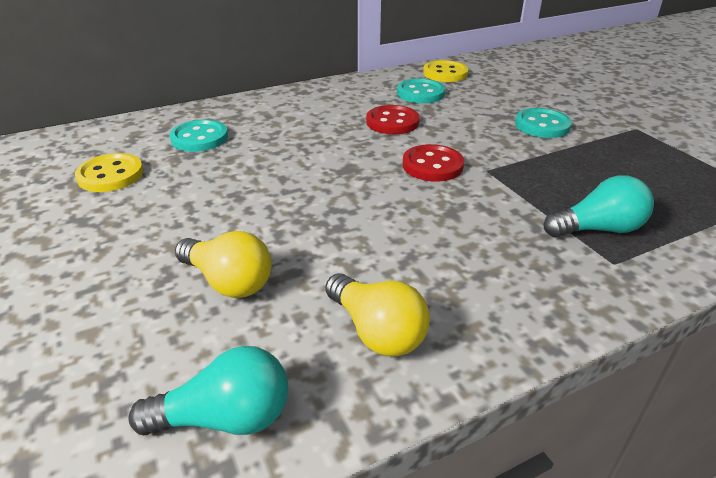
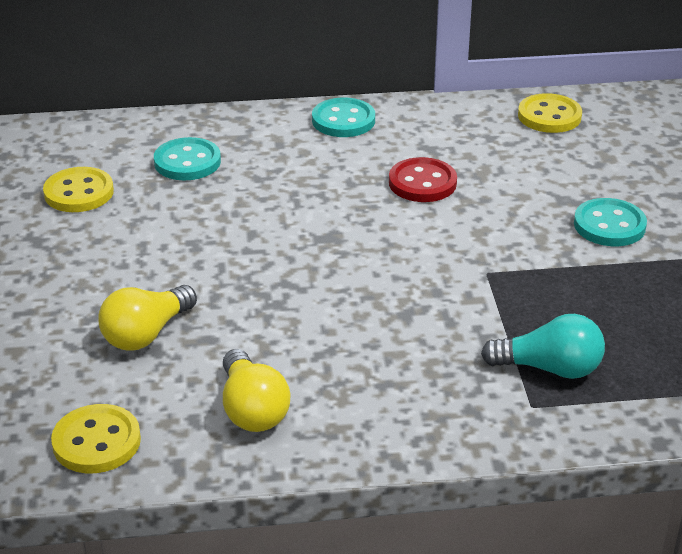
camera: 20 degrees right, 0 degrees up
turquoise light bulb [128,346,288,435] -> yellow button [51,404,141,473]
yellow light bulb [175,231,272,298] -> yellow light bulb turned 75 degrees clockwise [98,285,197,351]
turquoise button [397,79,445,103] -> turquoise button moved to [312,98,375,137]
red button [403,144,464,182] -> none

